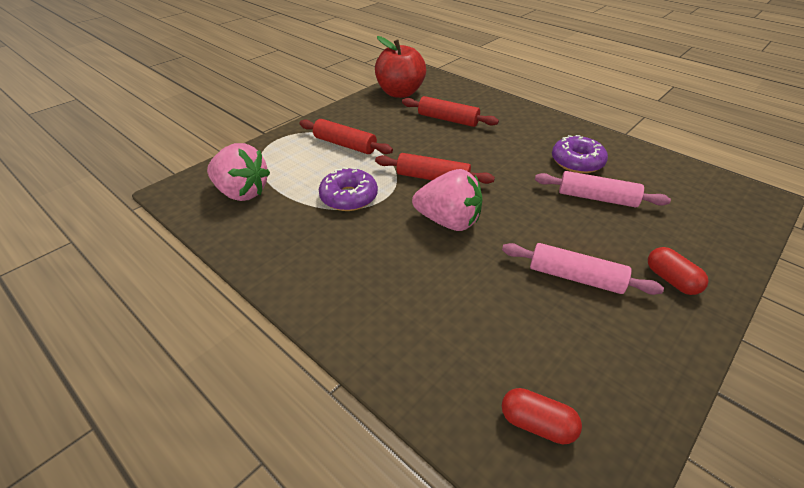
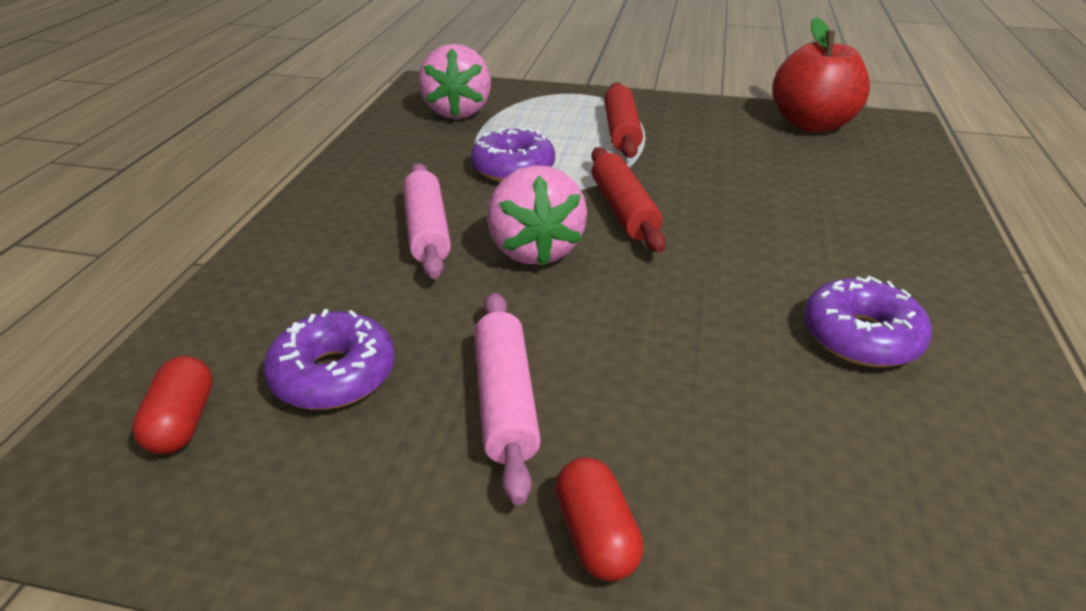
camera: 60 degrees right, 5 degrees down
red rolling pin [402,96,499,127] -> none
pink rolling pin [535,171,671,207] -> pink rolling pin moved to [403,163,451,279]
red capsule [648,247,709,295] -> red capsule turned 45 degrees counterclockwise [555,457,643,582]
none -> purple donut [263,309,395,409]

